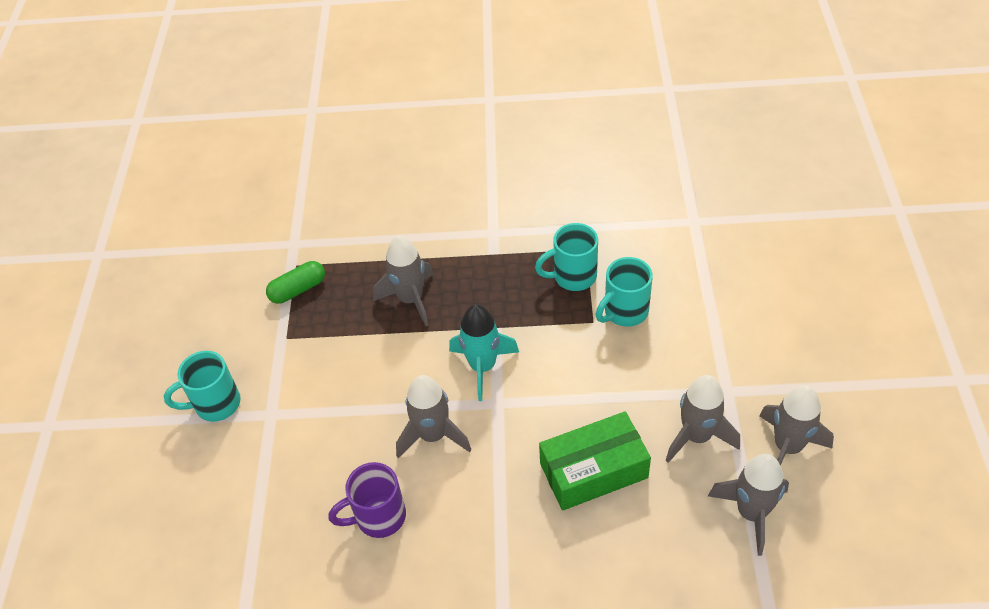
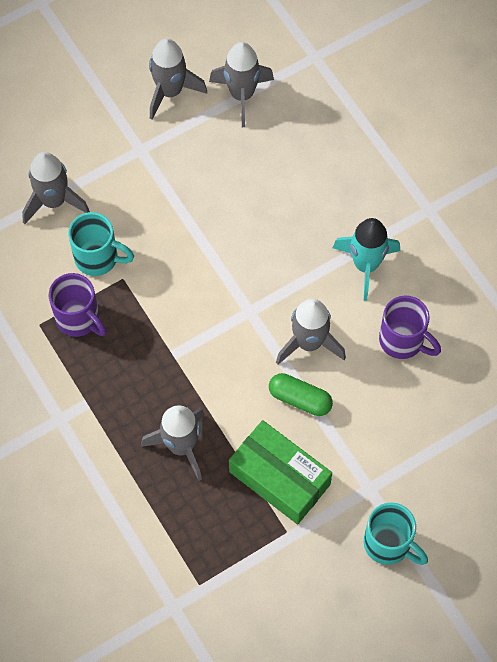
camera: 125 degrees left, 15 degrees up
green capsule [266,261,325,304] -> green capsule moved to [269,373,333,416]
turquoise rocket [449,304,519,401] -> turquoise rocket moved to [333,218,400,301]
turquoise mug [535,223,598,291] -> purple mug [49,273,107,337]
green box [539,411,651,511] -> green box moved to [229,420,332,524]
grey rocket [666,375,740,463] -> grey rocket moved to [22,152,90,224]

